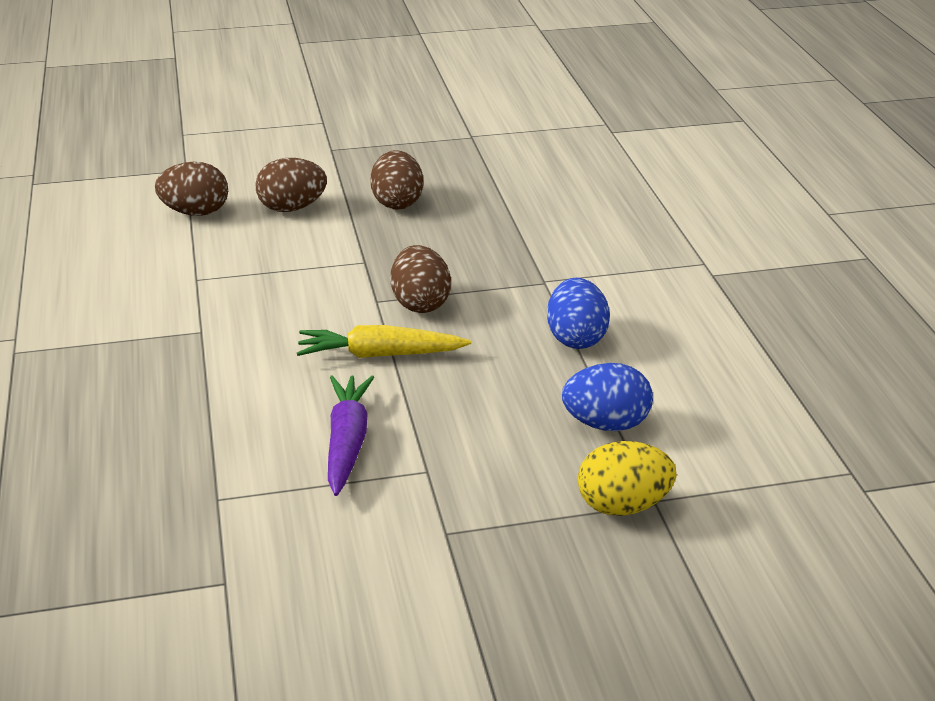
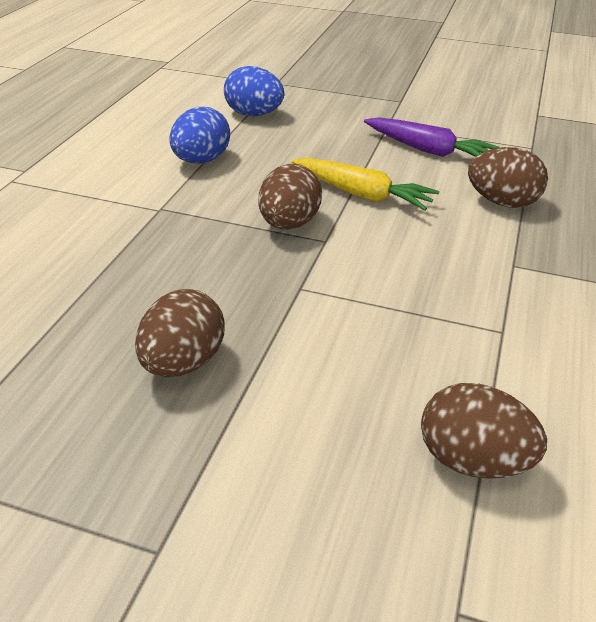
camera: 150 degrees left, 5 degrees up
brown egg [255,158,327,212] -> brown egg moved to [468,147,548,208]
purple carrot [328,375,374,496] -> purple carrot turned 90 degrees counterclockwise [364,117,500,157]
yellow egg [578,441,676,516] -> none

